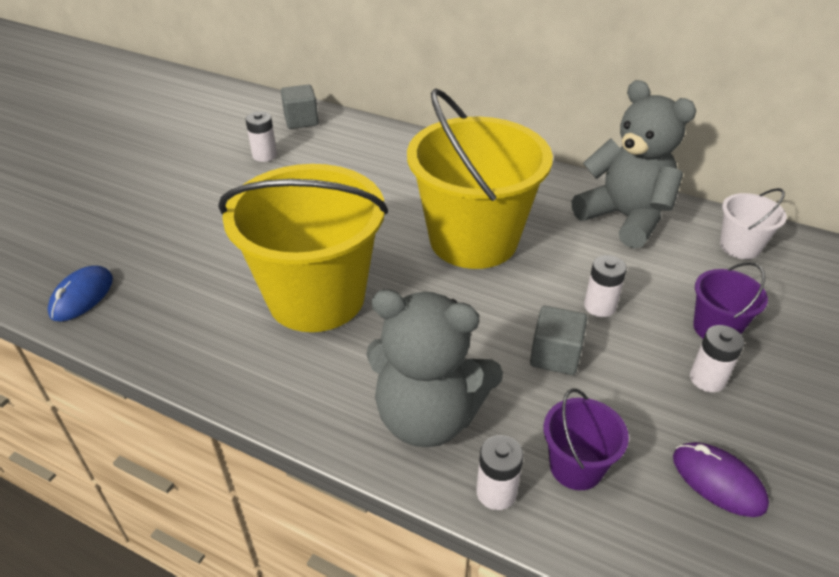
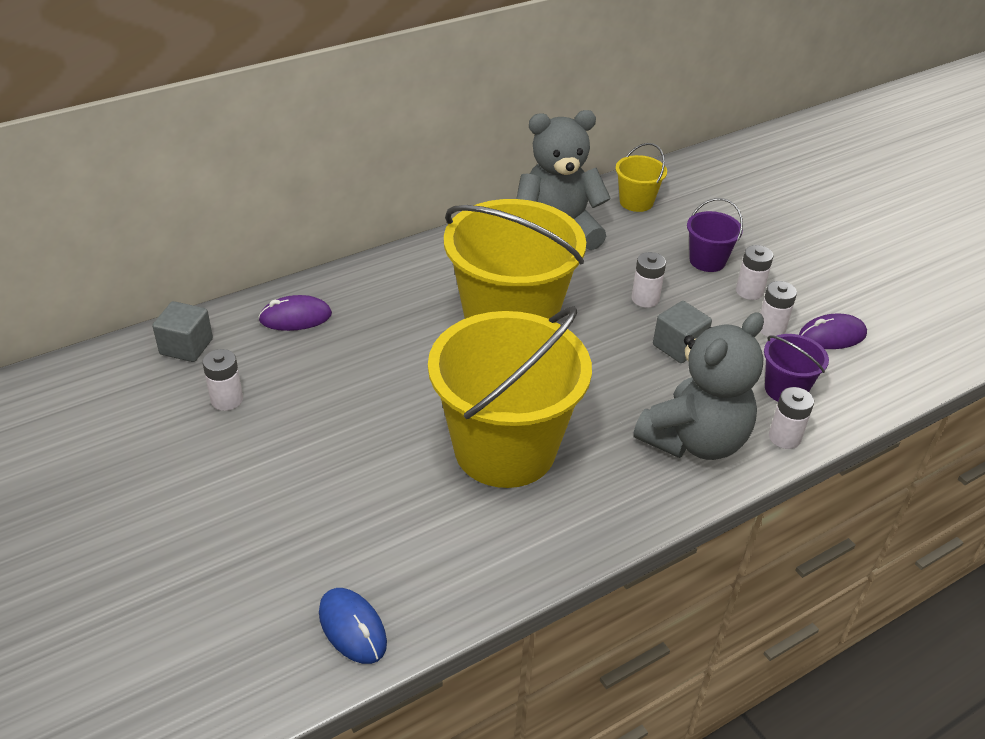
camera: 60 degrees left, 0 degrees up
white bucket [720,188,787,259] -> yellow bucket [615,143,667,212]
none -> purple mouse [258,295,332,331]
none -> white battery [760,281,797,337]

